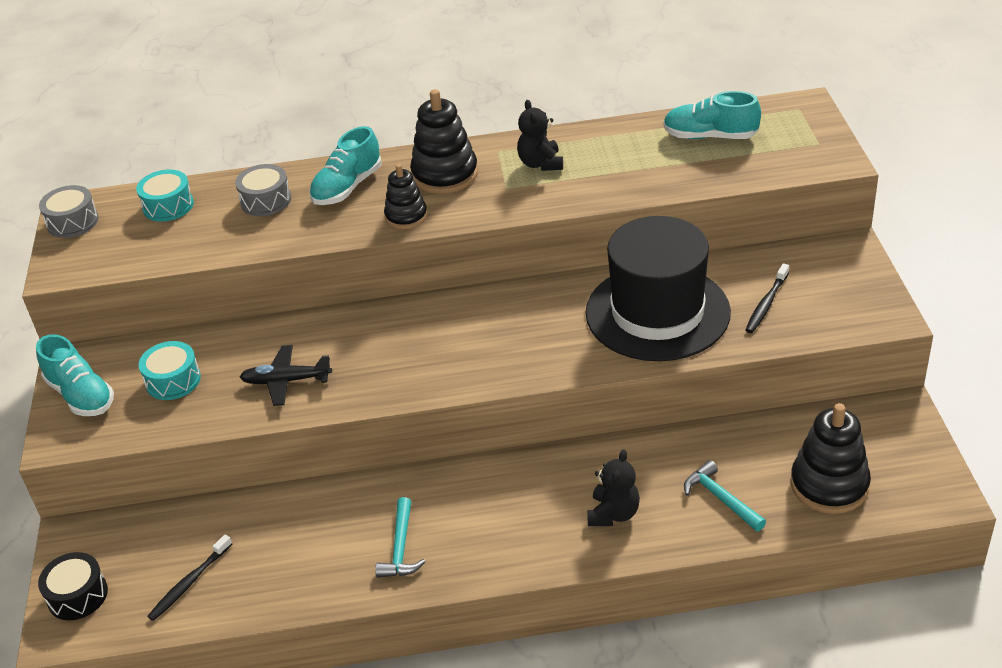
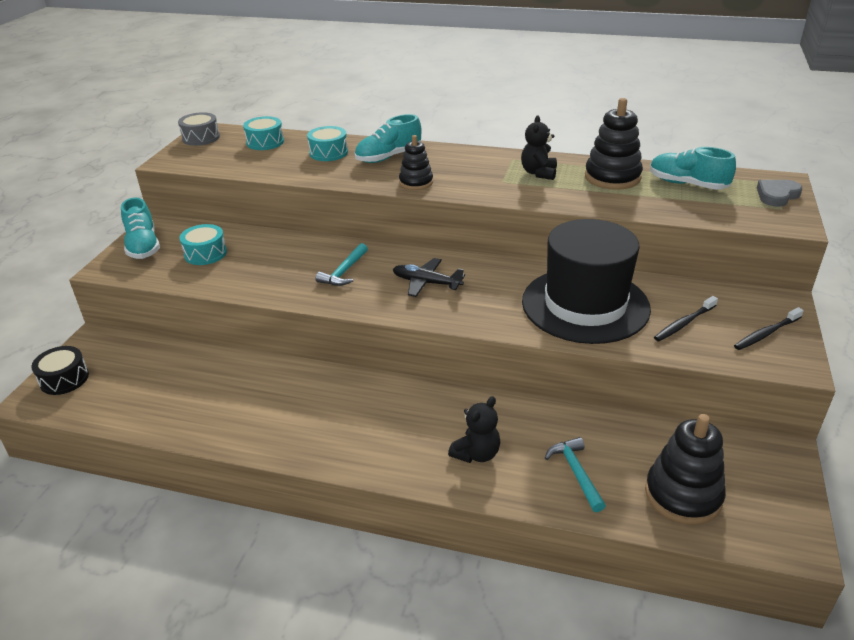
camera: 20 degrees right, 5 degrees down
black toothbrush [147,534,232,621] -> black toothbrush moved to [734,307,804,350]
grey drum [235,164,291,216] -> turquoise drum [307,126,348,161]
black plane [240,345,332,406] -> black plane moved to [393,258,465,297]
turquoise hammer [375,497,426,578] -> turquoise hammer moved to [315,243,368,286]
black stacking toy [410,89,478,194] -> black stacking toy moved to [585,98,643,190]
none -> grey heart [757,180,803,207]

